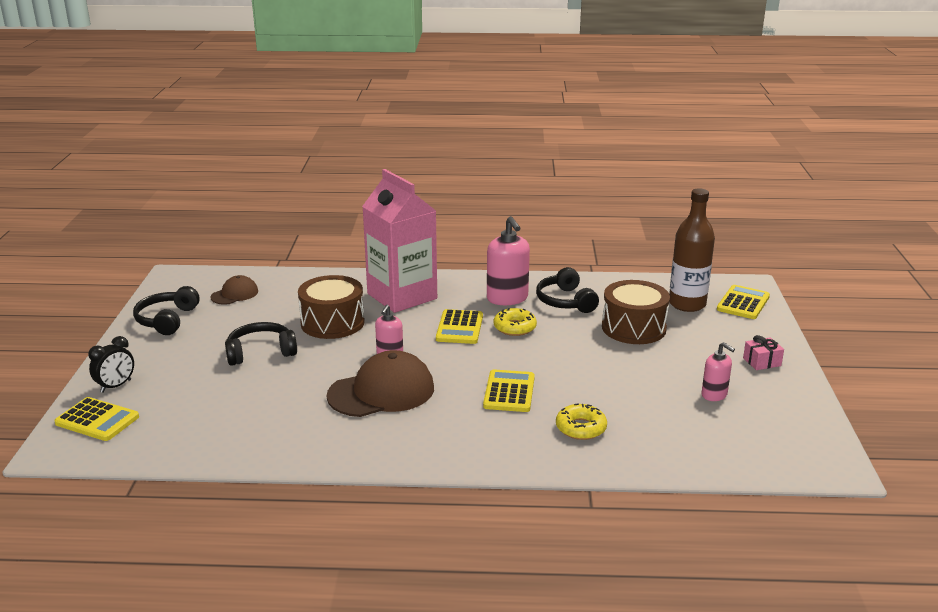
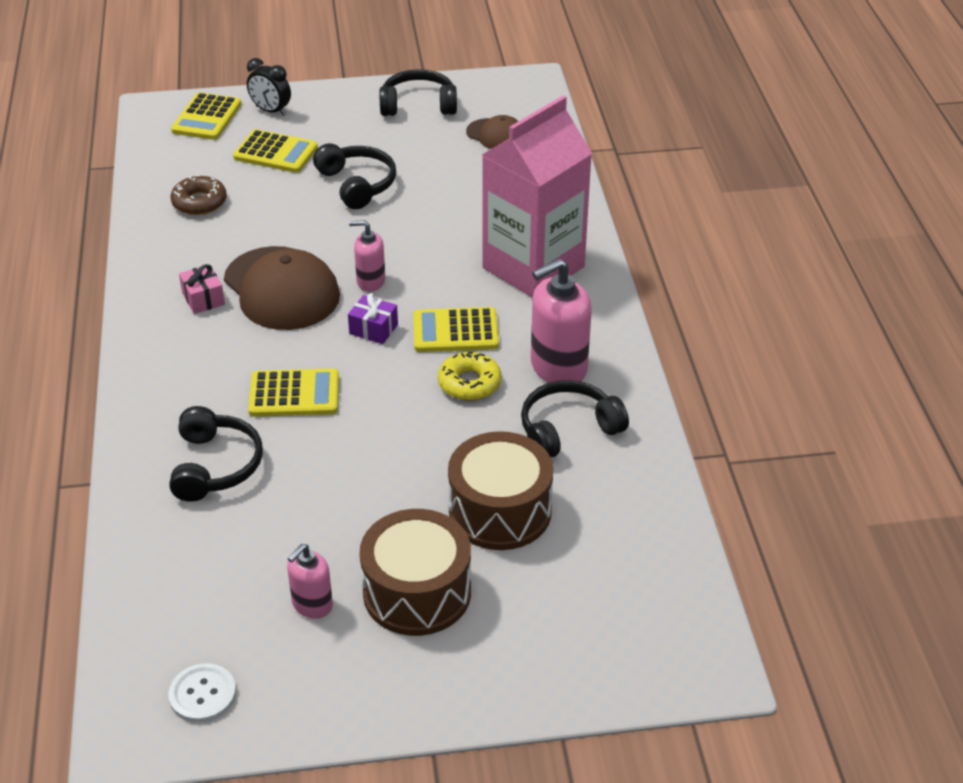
camera: 80 degrees right, 15 degrees up
brown drum [298,275,365,339] -> brown drum moved to [360,509,471,636]
yellow donut [556,403,607,440] -> black headphones [169,406,263,502]
brown bottle [669,188,715,312] -> none
yellow calculator [717,285,770,319] -> yellow calculator moved to [233,129,318,173]
pink gift [743,335,784,370] -> pink gift moved to [179,264,225,314]
none -> white button [168,663,236,723]
none -> brown donut [171,175,227,215]
none -> purple gift [348,293,398,344]

